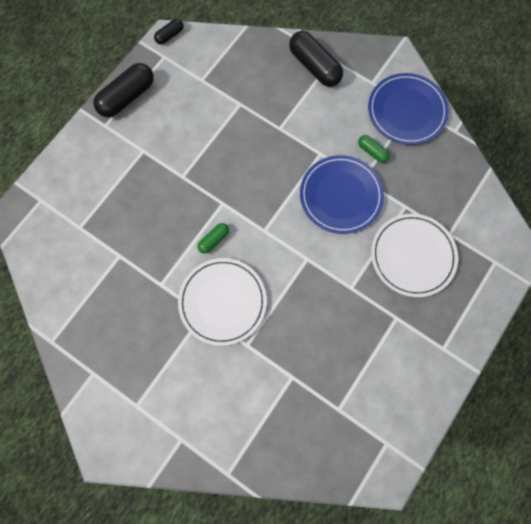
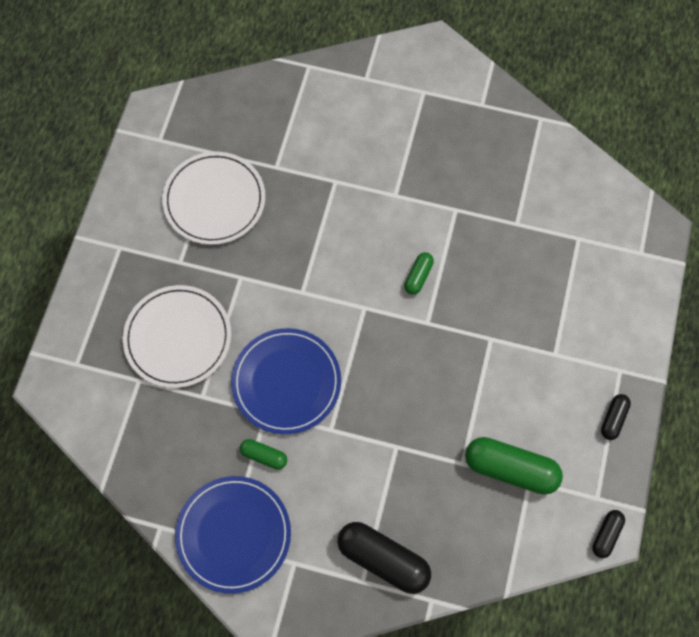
camera: 160 degrees right, 5 degrees down
black capsule [93,63,154,118] -> black capsule [601,394,631,440], size x0.51
white plate [178,258,267,346] -> white plate moved to [162,152,265,245]
none -> green capsule [465,437,563,494]

